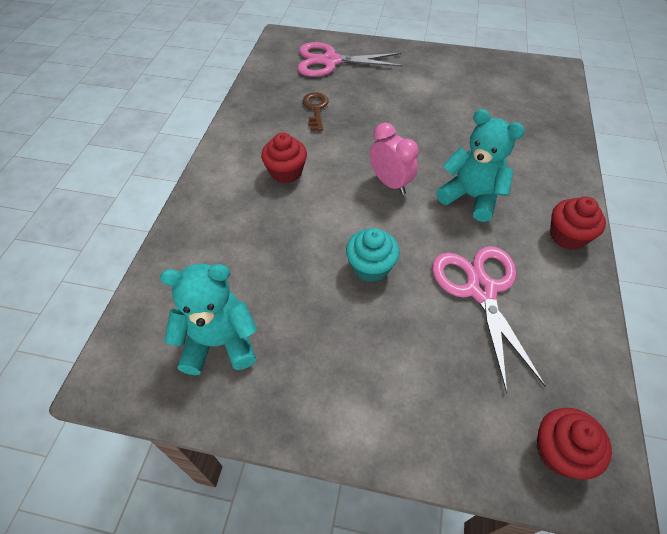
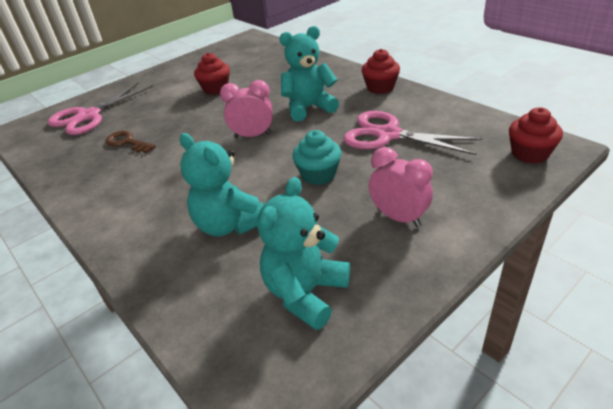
camera: 50 degrees left, 15 degrees down
red cupcake [261,133,307,183] -> red cupcake moved to [194,53,230,95]
none -> turquoise teddy bear [180,133,264,236]
none -> pink clock [369,147,433,228]

